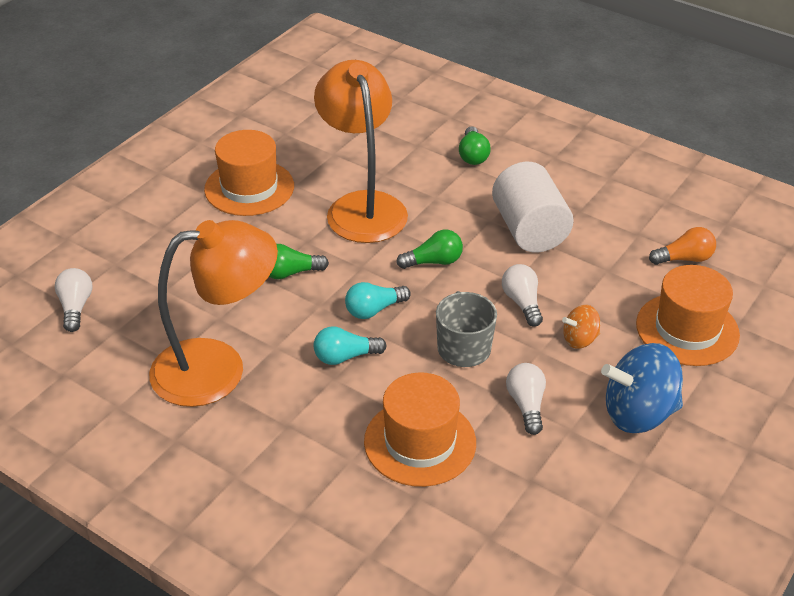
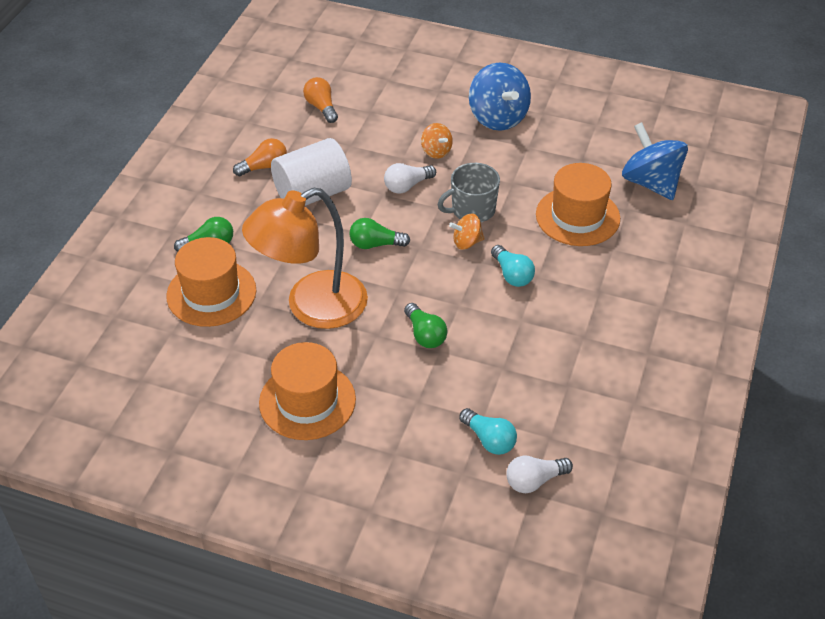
camera: 105 degrees left, 5 degrees up
orange lamp [149,220,278,407] -> none
turquoise light bulb [345,282,411,319] -> turquoise light bulb moved to [459,408,517,455]
green light bulb [396,230,463,269] -> green light bulb turned 60 degrees counterclockwise [350,218,410,249]
white light bulb [506,363,546,435] -> none
orange hat [636,265,740,366] -> orange hat moved to [166,237,256,327]
none -> orange light bulb [233,138,287,176]
none -> orange spinning top [449,214,485,250]
none -> blue spinning top [622,122,688,200]

